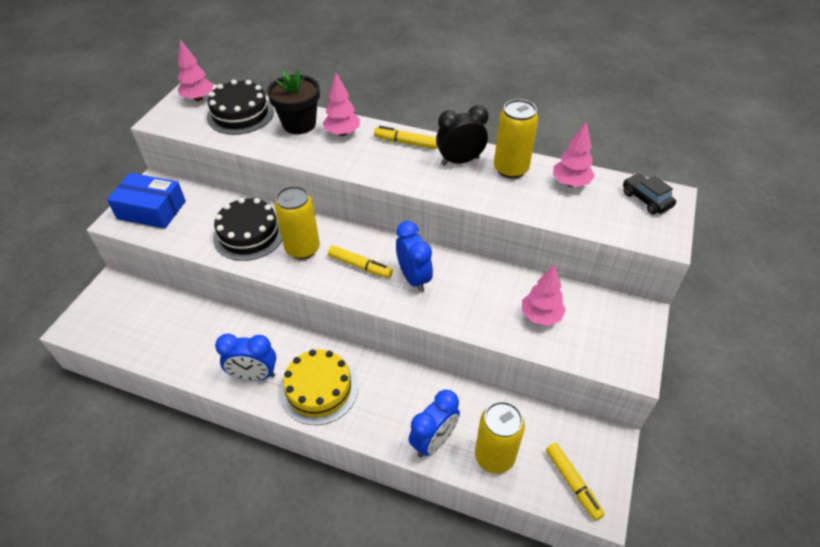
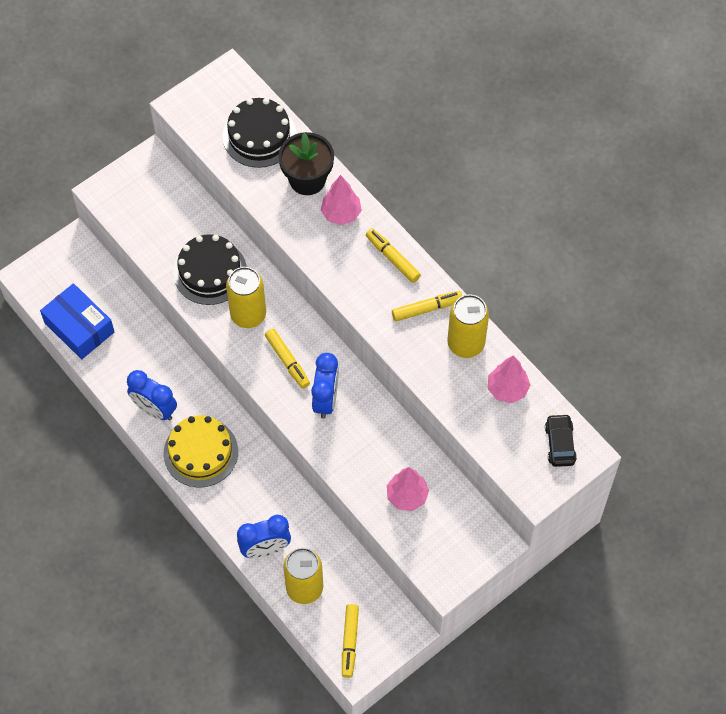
camera: 30 degrees right, 15 degrees up
blue box [107,173,186,229] -> blue box moved to [40,283,114,359]
pink tree [177,39,213,101] -> none
black clock [436,105,489,165] -> yellow marker [392,291,462,322]

